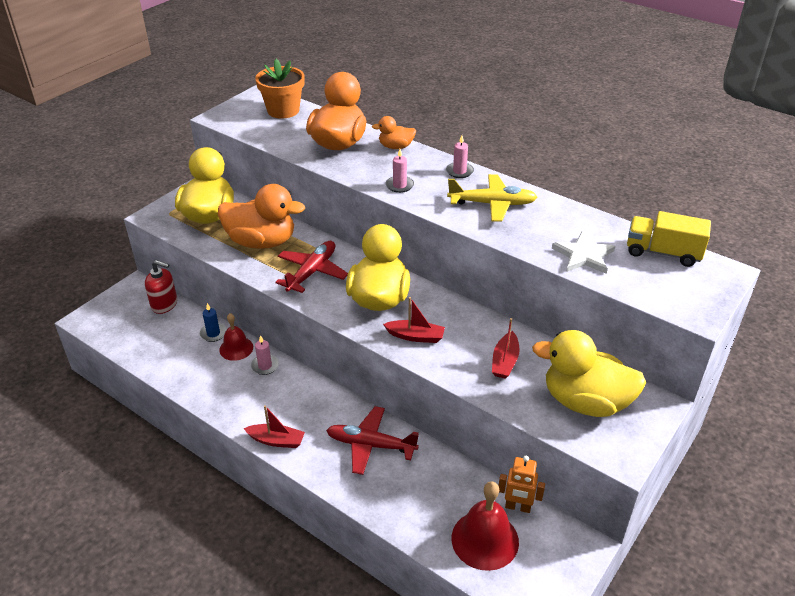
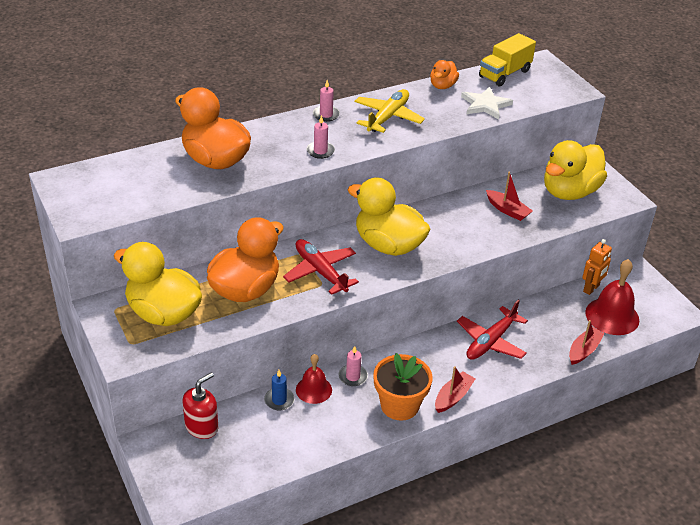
camera: 65 degrees left, 0 degrees up
orange flower pot [255,59,305,119] -> orange flower pot moved to [373,353,433,421]
orange duck [372,116,416,149] -> orange duck moved to [430,60,459,89]
red boat [383,297,445,343] -> red boat moved to [569,320,605,365]

